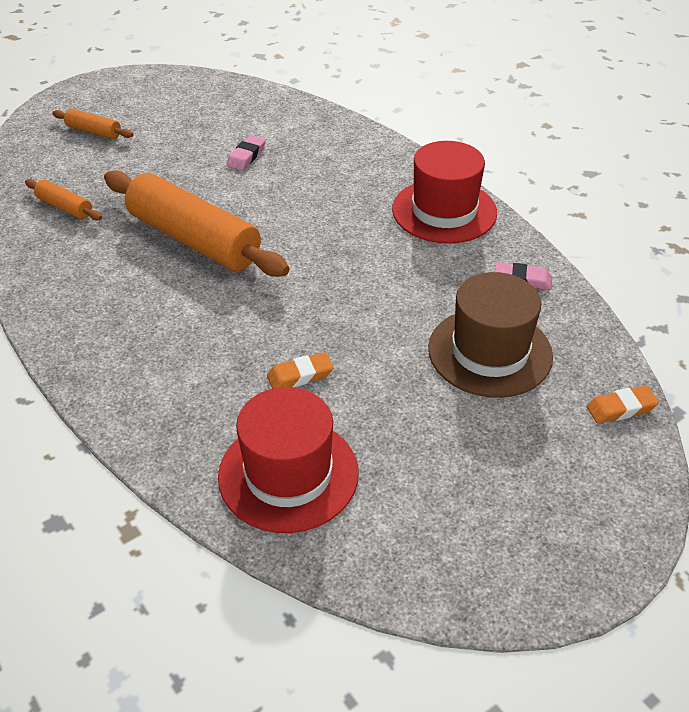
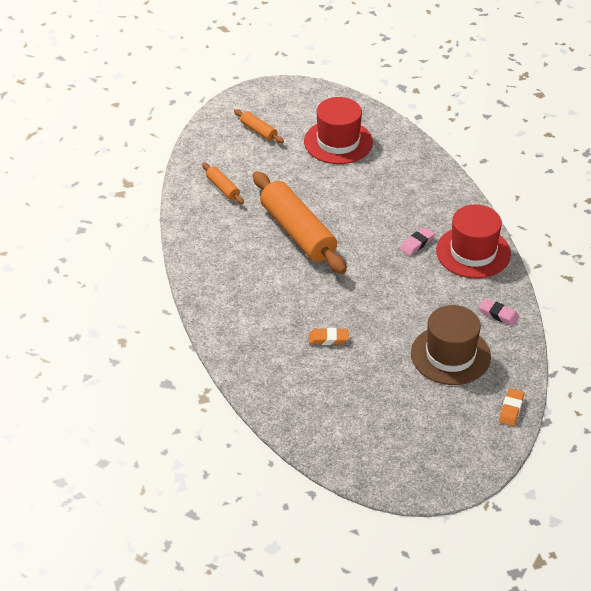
camera: 20 degrees right, 0 degrees up
red hat [218,387,359,533] -> red hat moved to [304,97,373,164]
pink eraser [227,135,266,171] -> pink eraser moved to [400,227,435,256]
orange eraser [586,386,659,424] -> orange eraser turned 75 degrees counterclockwise [499,388,524,426]

